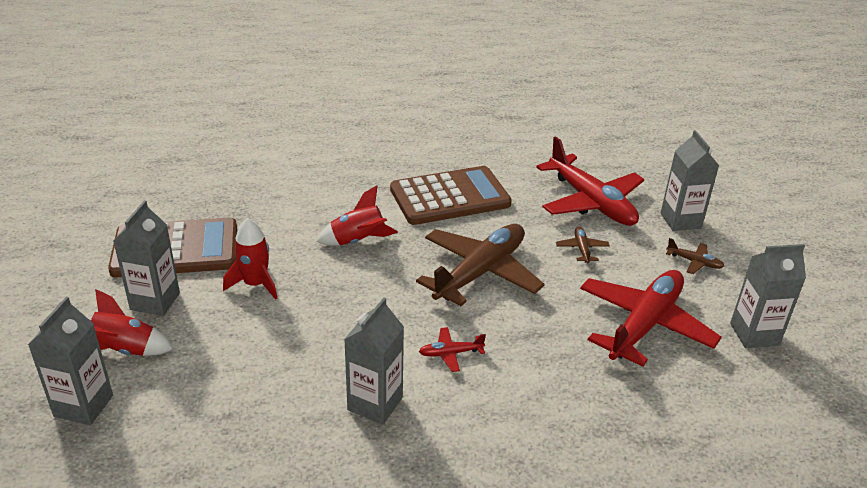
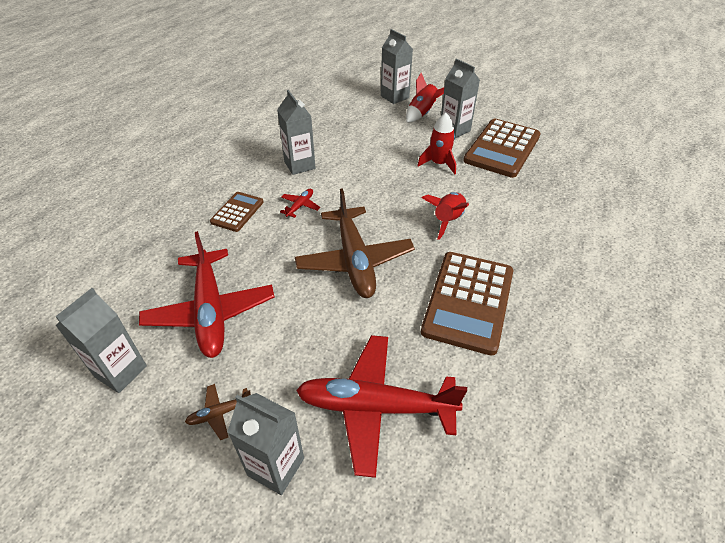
camera: 130 degrees right, 10 degrees up
brown plane [556,226,610,263] -> none
none -> brown calculator [210,192,264,232]

